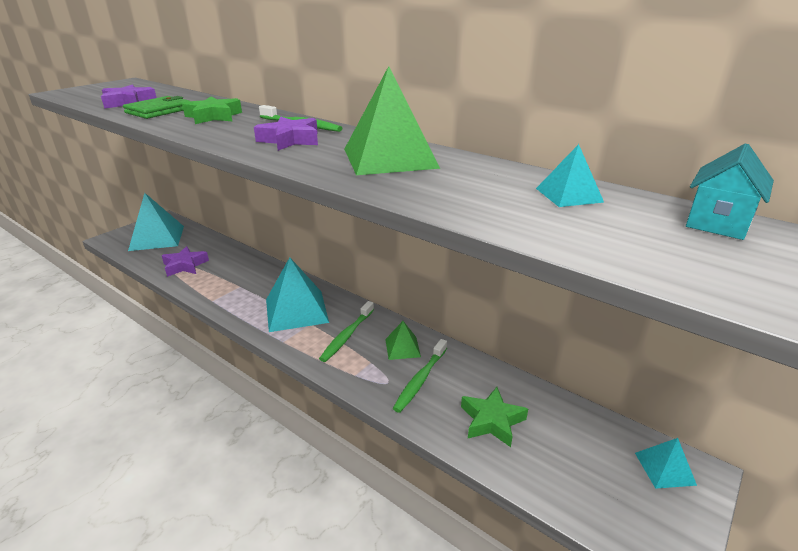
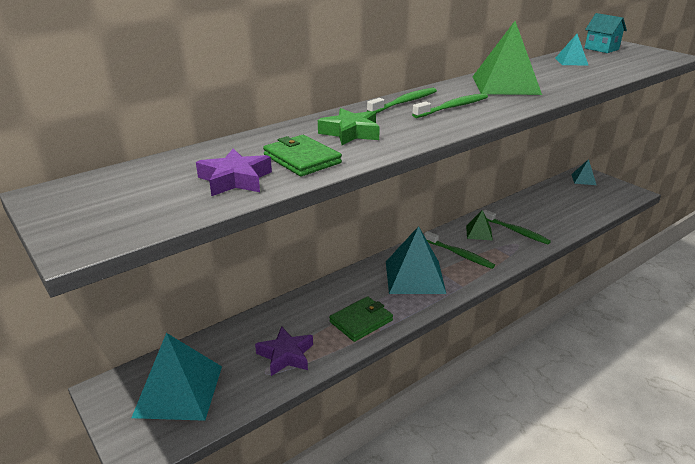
camera: 75 degrees left, 0 degrees up
purple star [254,116,318,151] -> green toothbrush [412,93,488,118]
green star [461,387,528,447] -> none
none -> green wallet [329,296,393,342]

